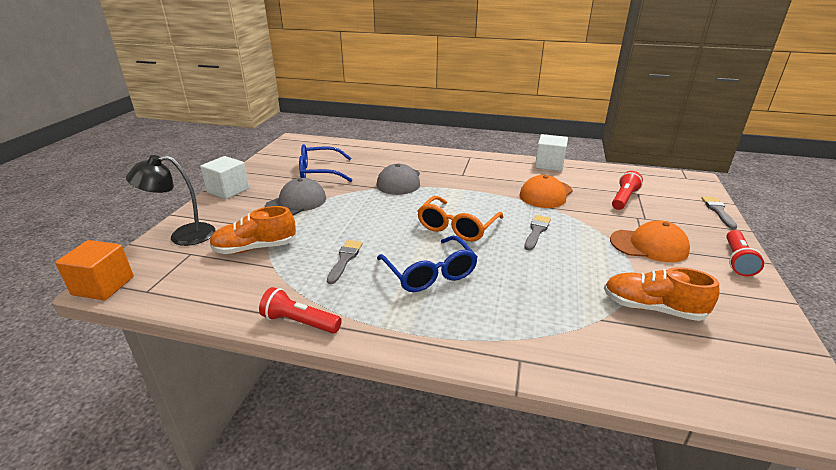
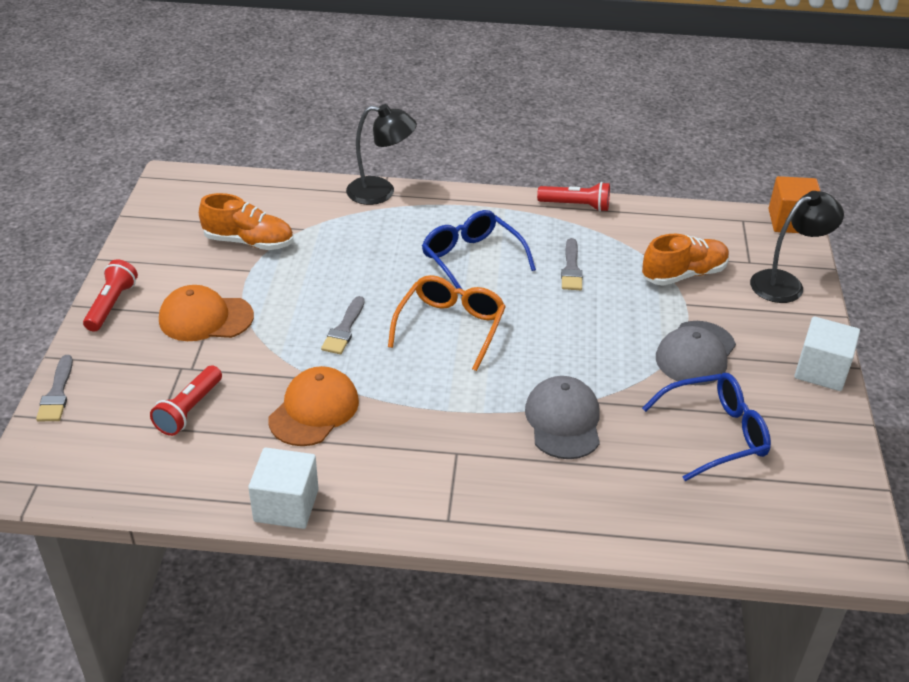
camera: 170 degrees right, 10 degrees up
none -> black lamp [346,104,417,205]

